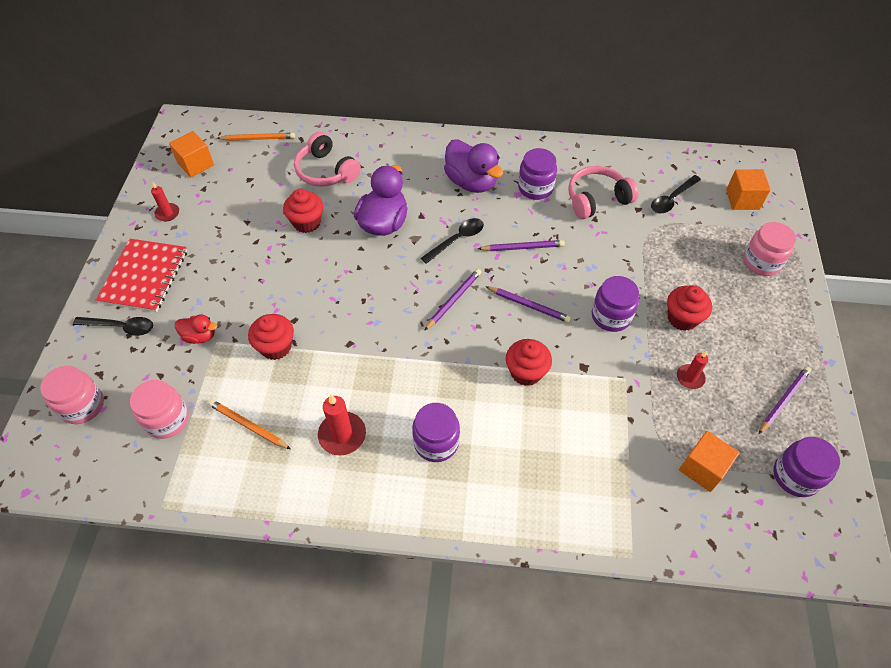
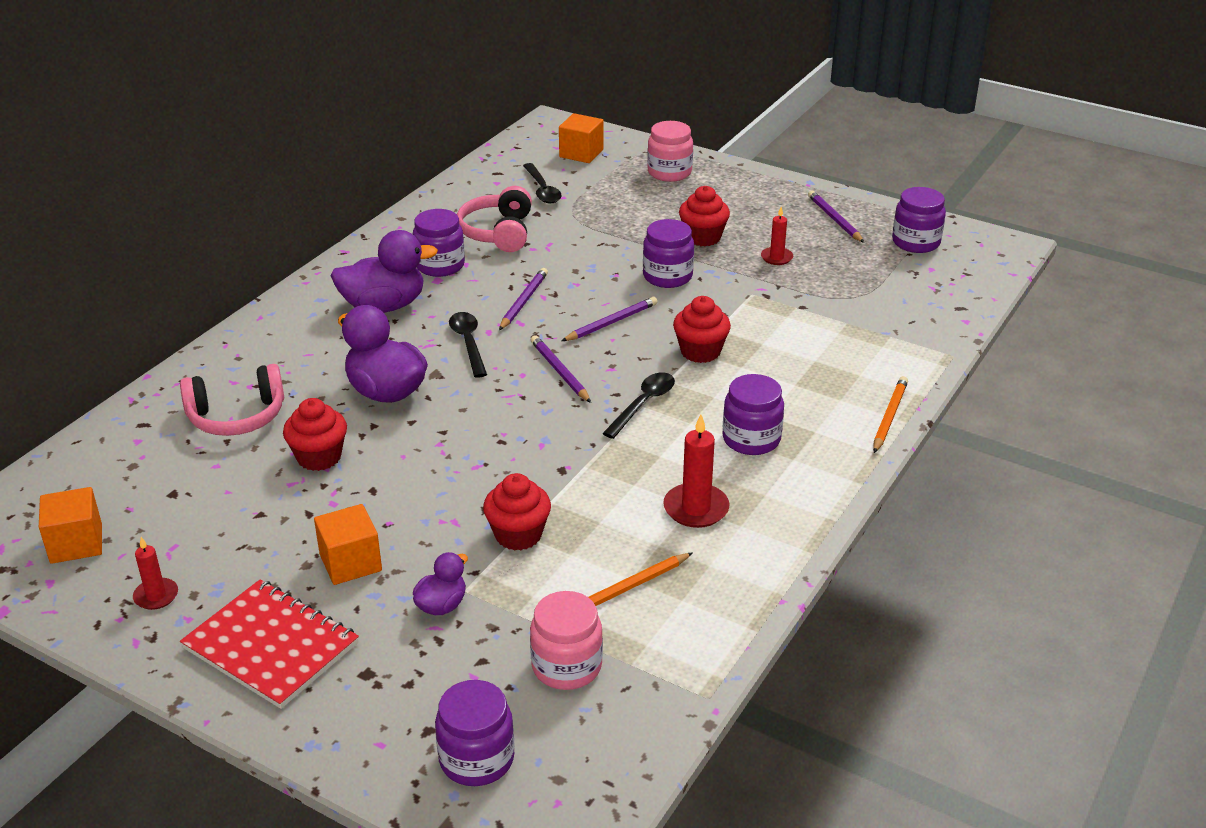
camera: 65 degrees left, 20 degrees down
pink jar [40,366,104,424] -> purple jar [435,680,515,786]
black spoon [73,317,153,336] -> black spoon moved to [602,372,675,439]
red duck [175,314,217,344] -> purple duck [413,552,468,615]
orange pencil [217,133,295,141] -> orange pencil moved to [873,376,908,453]
orange cube [679,431,740,492] -> orange cube moved to [314,504,382,585]

